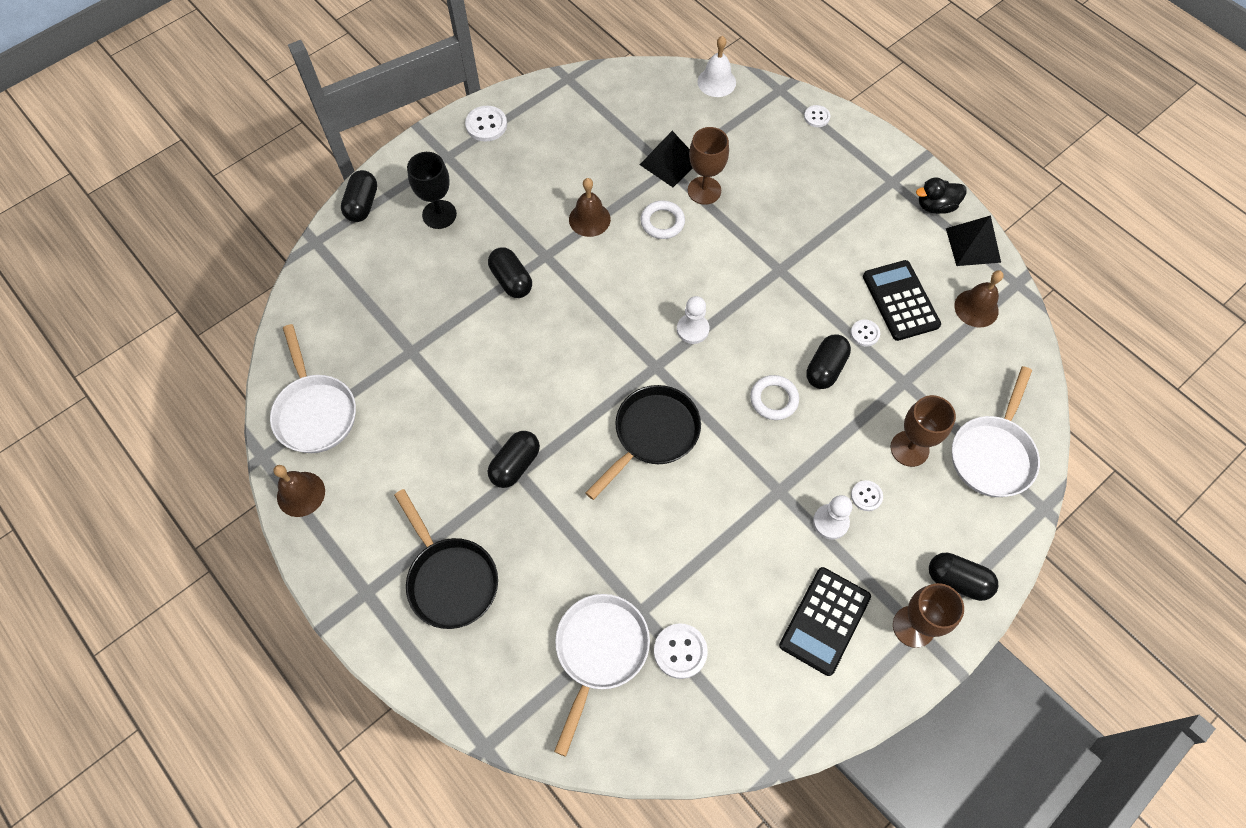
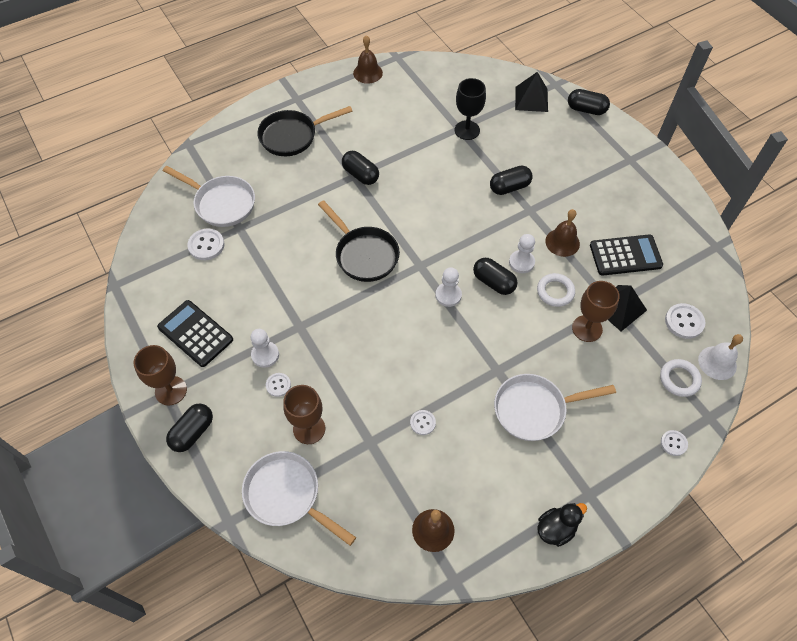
camera: 100 degrees right, 5 degrees down
white pan [270,324,356,453] -> white pan moved to [494,374,616,441]
black goblet [407,152,457,229] -> black goblet moved to [455,78,486,140]
white button [465,106,507,142] -> white button moved to [665,303,705,339]
white ring [750,375,799,420] -> white ring moved to [660,359,702,397]
black capsule [806,334,851,389] -> black capsule moved to [473,258,518,295]
black calculator [863,260,941,341] -> black calculator moved to [590,234,663,276]
black duck [916,177,966,214] -> black duck turned 60 degrees clockwise [537,503,587,547]
black pyramid [946,215,1001,266] -> black pyramid moved to [515,72,548,112]
none -> white pawn [509,234,535,273]

